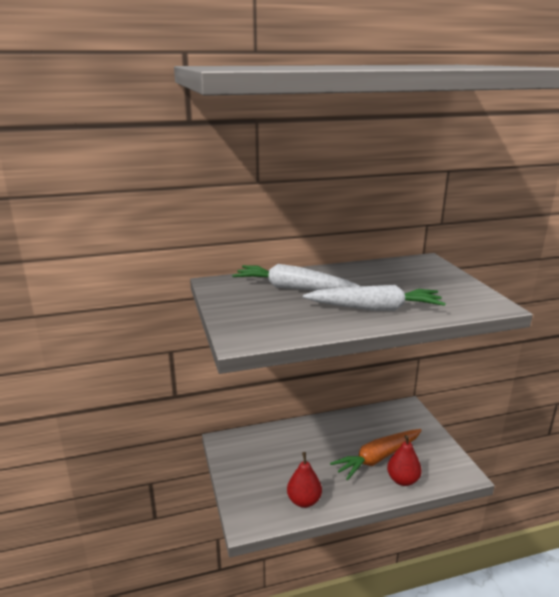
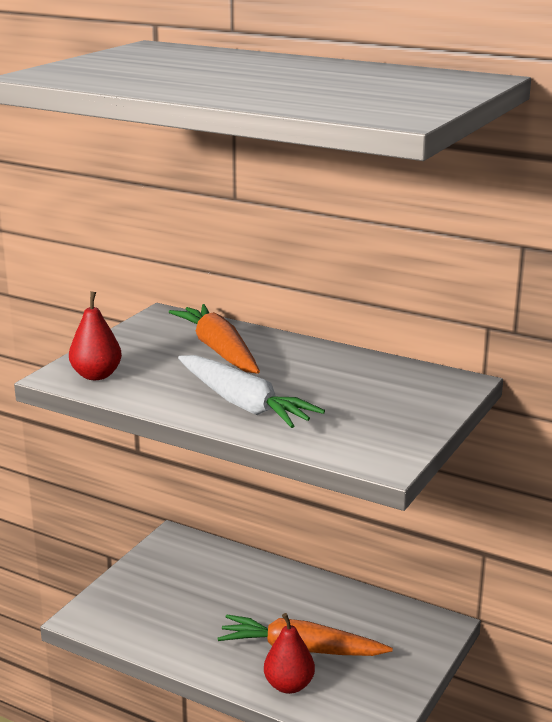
camera: 45 degrees right, 0 degrees up
white carrot [232,264,360,291] -> orange carrot [169,304,260,374]
red pear [287,452,322,508] -> red pear moved to [69,291,122,380]

